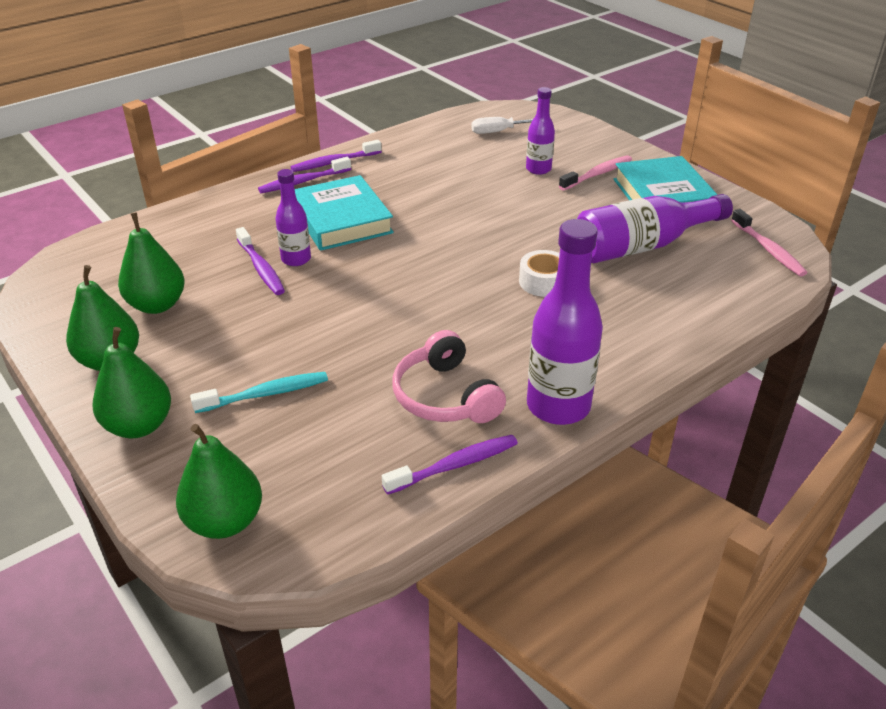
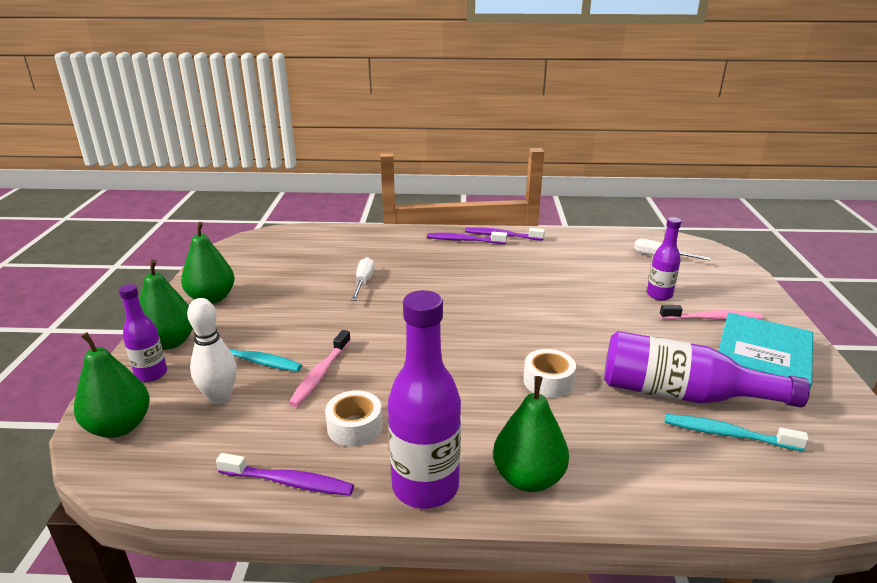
camera: 40 degrees right, 10 degrees down
green pear [118,212,185,314] -> green pear moved to [493,376,569,492]
purple toothbrush [236,227,285,295] -> white screwdriver [351,257,374,301]
purple bottle [275,169,311,266] -> purple bottle moved to [119,284,167,382]
turquoise book [295,175,394,251] -> none
pink headphones [392,330,506,423] -> white tape [325,390,383,446]
pink toothbrush [731,209,807,277] -> pink toothbrush moved to [289,330,351,407]
none -> white bowling pin [187,298,237,404]
none -> turquoise toothbrush [665,414,809,451]

